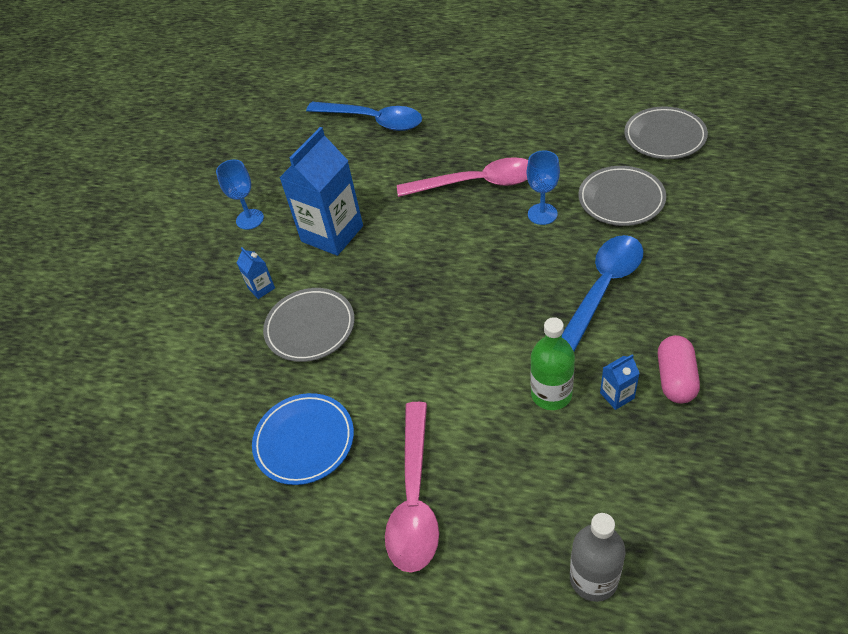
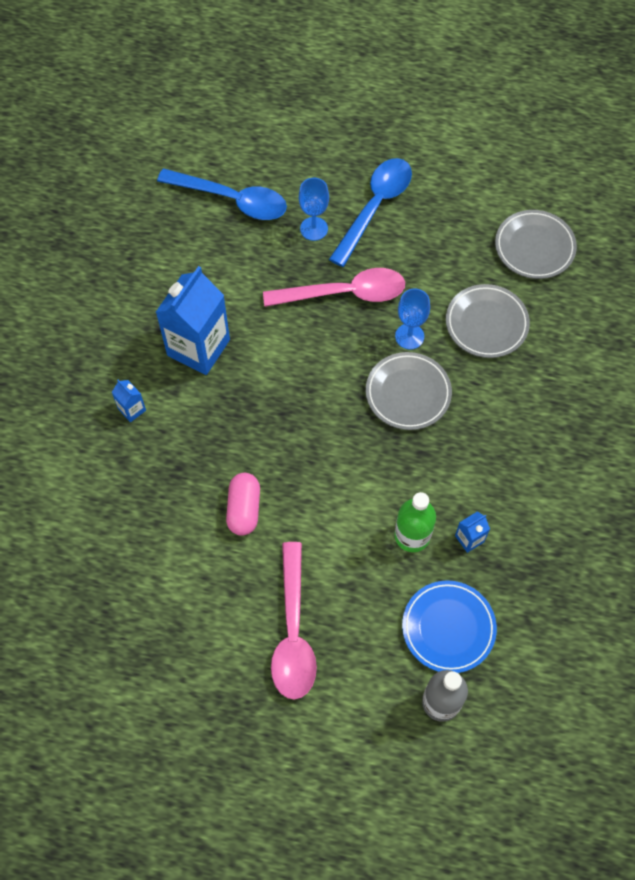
camera: 10 degrees left, 15 degrees up
blue goblet [216,159,264,230] -> blue goblet moved to [299,178,329,241]
blue plate [252,393,354,485] -> blue plate moved to [402,581,497,673]
grey plate [263,288,355,362] -> grey plate moved to [366,352,452,430]
blue spoon [562,235,643,352] -> blue spoon moved to [329,158,412,267]
pink capsule [658,335,700,404] -> pink capsule moved to [226,473,260,536]

